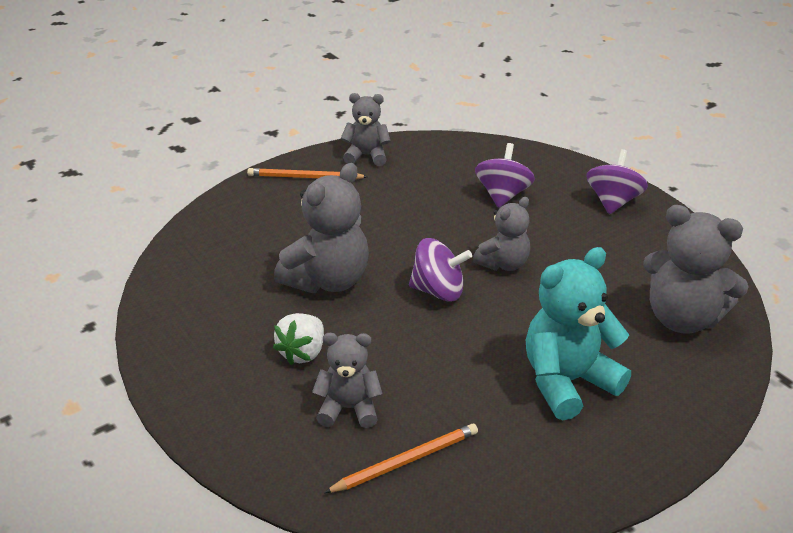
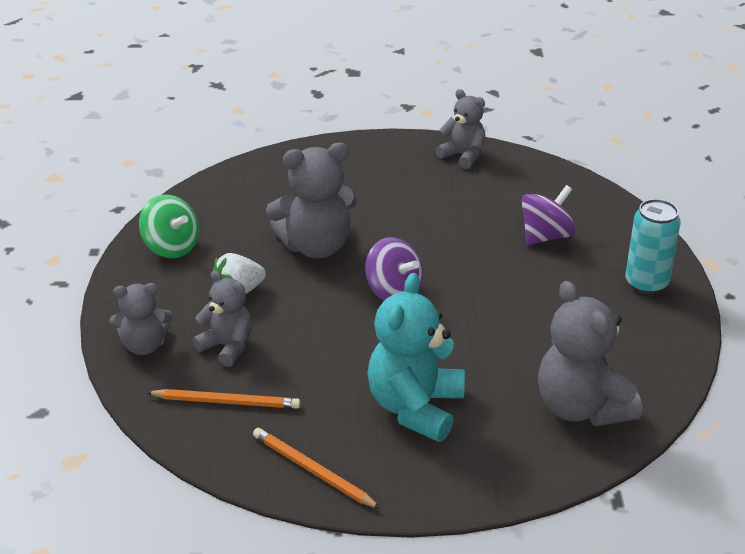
camera: 35 degrees right, 0 degrees up
orange pencil [247,168,368,179] -> orange pencil moved to [253,428,381,509]
grey teddy bear [473,197,530,271] -> grey teddy bear moved to [109,283,173,355]
turquoise teddy bear [526,247,631,420] -> turquoise teddy bear turned 75 degrees counterclockwise [368,273,465,442]
purple spinning top [586,149,648,214] -> turquoise can [625,199,681,294]
none -> green spinning top [139,194,199,259]

